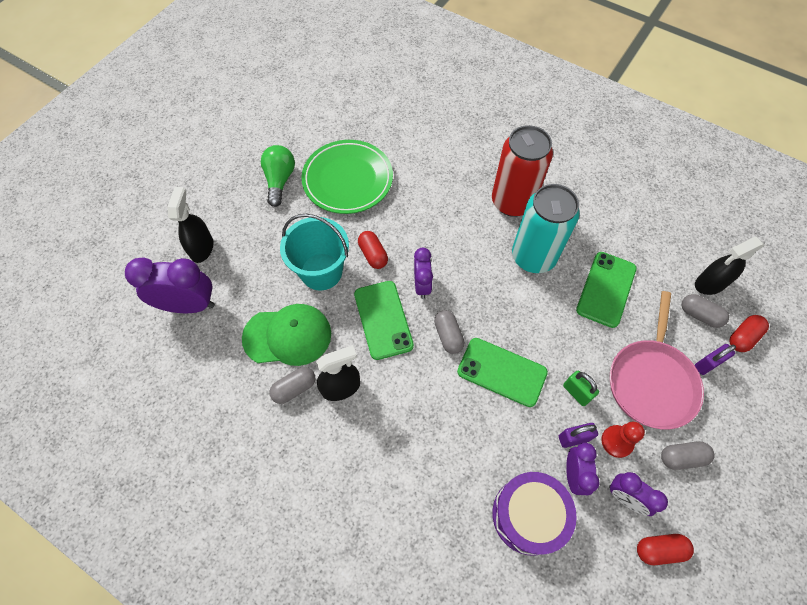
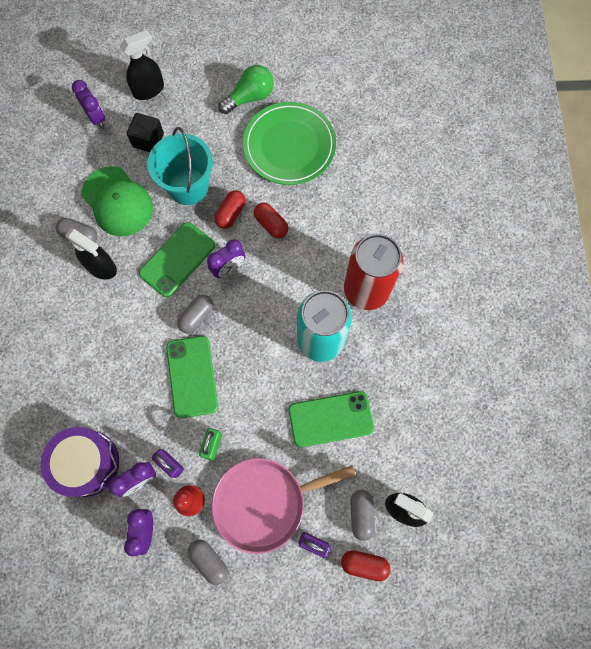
camera: 55 degrees right, 10 degrees up
purple clock [125,257,215,313] -> purple clock [72,80,105,128], size x0.60
red capsule [637,534,694,565] -> red capsule moved to [254,203,289,239]
none -> black cube [127,113,164,152]

